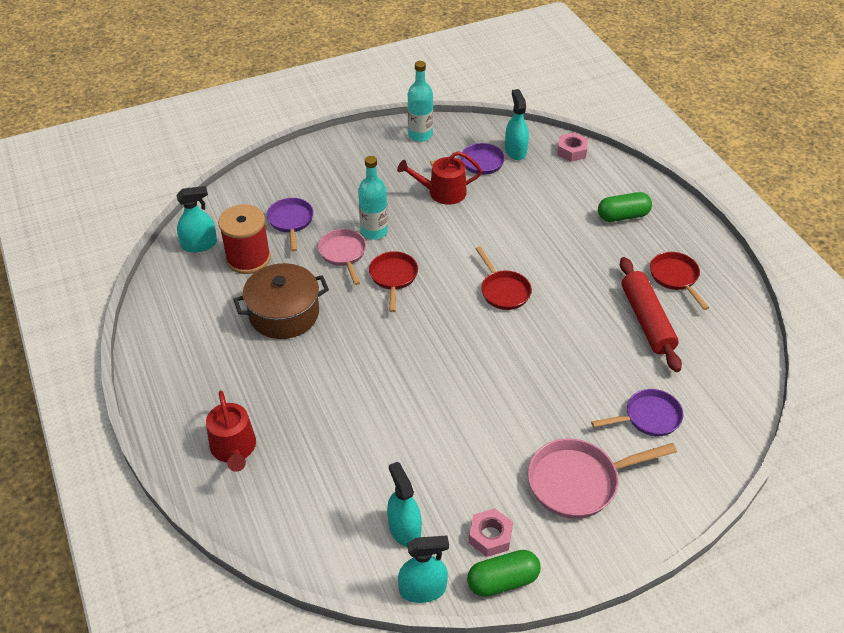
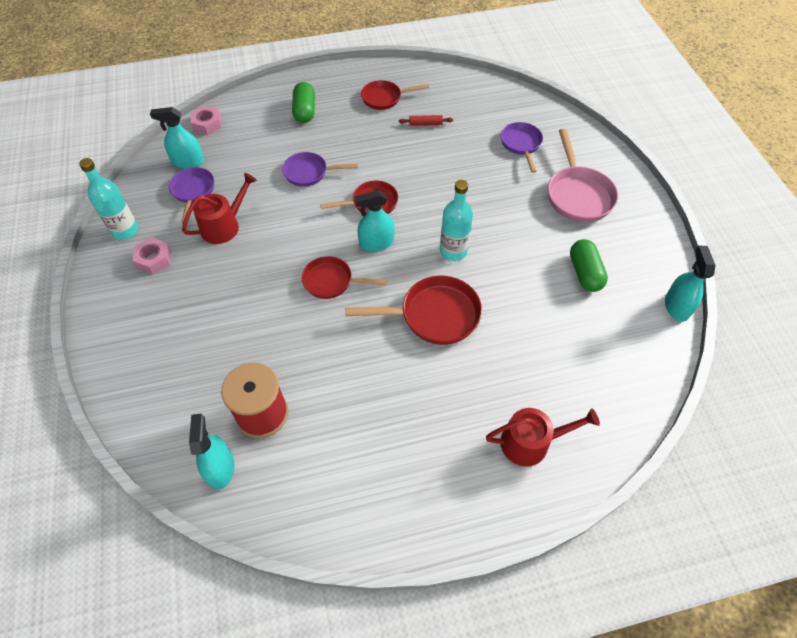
camera: 80 degrees left, 10 degrees up
brown pot [233,263,329,339] -> none
purple pan [267,198,313,252] -> purple pan moved to [282,152,358,187]
pink pan [318,229,366,285] -> none
turquoise bottle [358,156,388,240] -> turquoise bottle moved to [440,180,473,261]
turquoise spray bottle [387,462,422,547] -> turquoise spray bottle moved to [354,190,395,251]
red watering can [397,151,482,205] -> red watering can turned 135 degrees counterclockwise [182,173,257,244]
green capsule [467,550,541,597] -> green capsule moved to [570,239,608,292]
pink nut [469,508,513,557] -> pink nut moved to [133,238,171,274]
red rolling pin [620,257,682,372] -> red rolling pin [399,115,453,126], size x0.44
none -> red pan [345,276,482,345]

